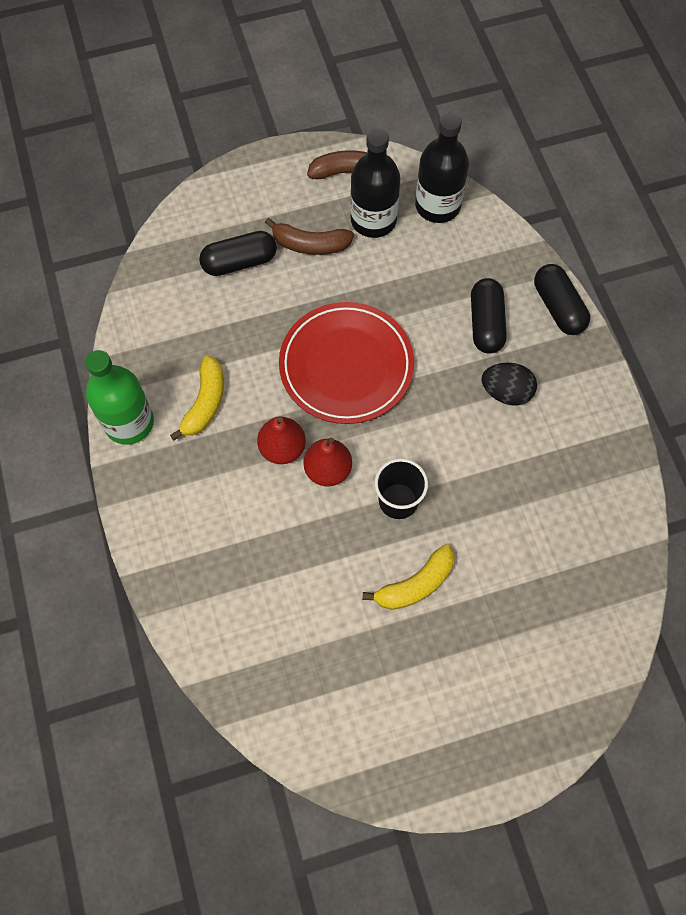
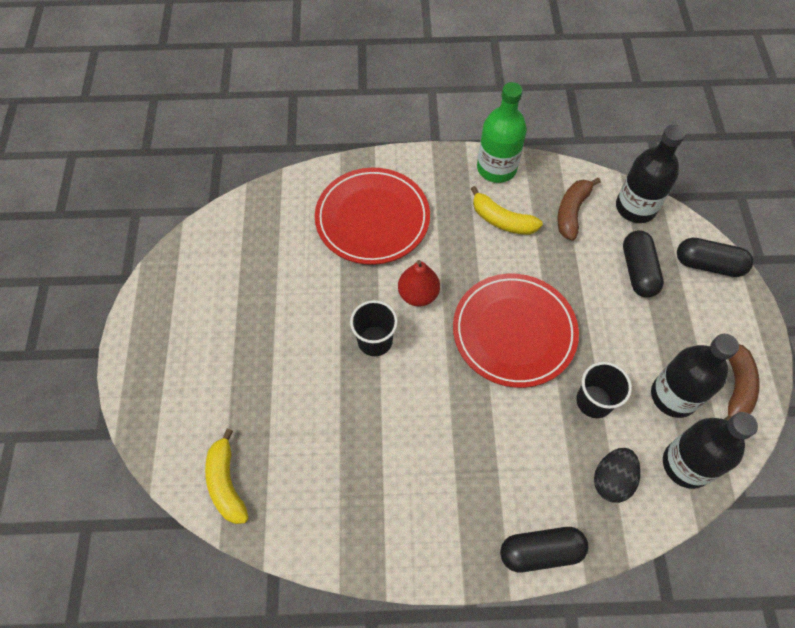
camera: 105 degrees right, 5 degrees down
red pear [257,417,306,464] -> none
brown banana [265,218,354,255] -> brown banana moved to [557,178,601,240]
yellow banana [362,544,455,610] -> yellow banana moved to [205,428,249,524]
black capsule [471,278,507,353] -> black capsule moved to [677,238,753,277]
black egg [481,363,537,406] -> black egg moved to [594,448,640,503]
none -> red plate [315,168,430,265]
none -> black cup [576,362,632,418]
none -> black bottle [616,125,685,223]

